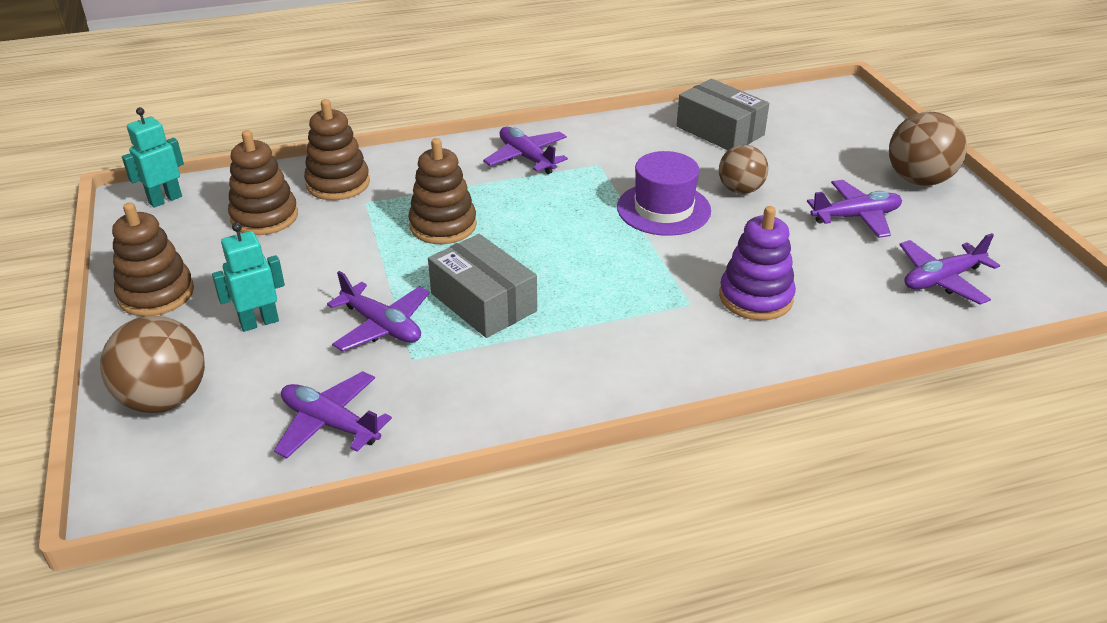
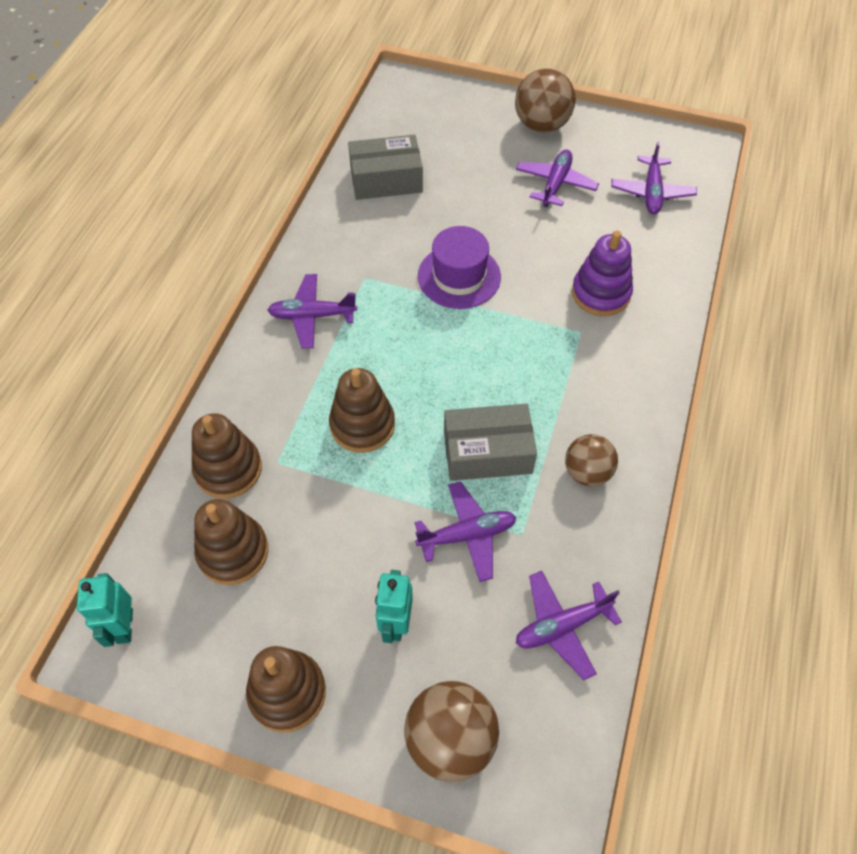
camera: 55 degrees left, 20 degrees up
brown ball [719,145,769,194] -> brown ball moved to [565,434,618,486]

